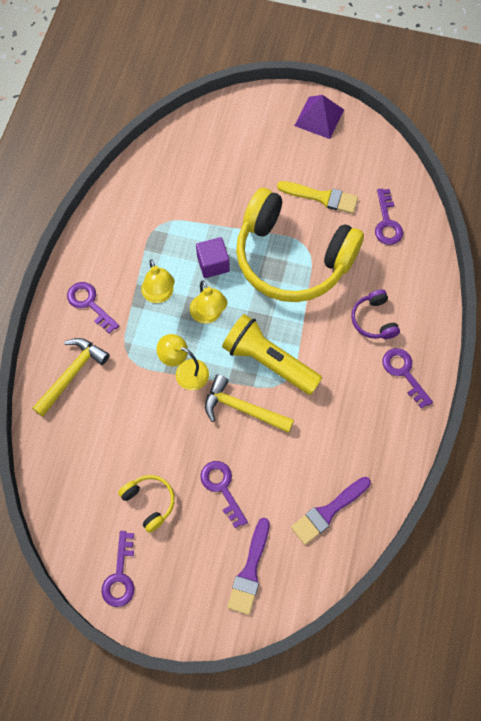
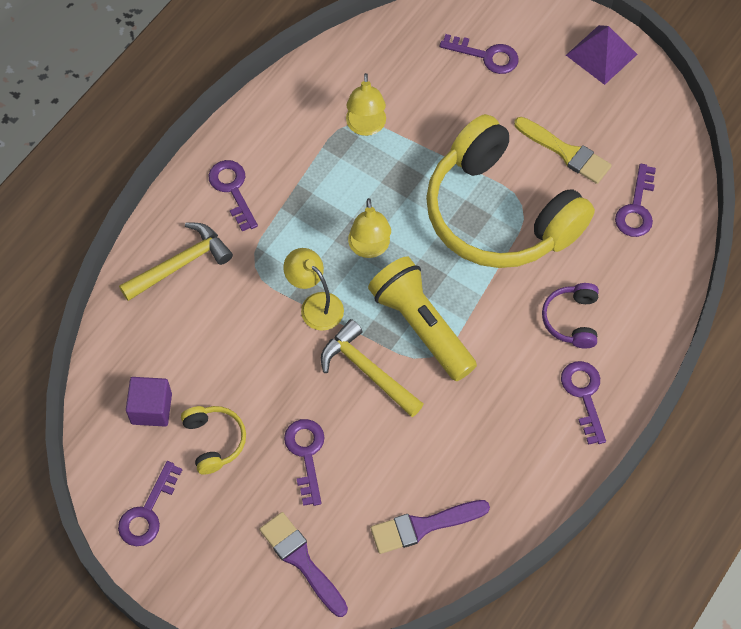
camera: 20 degrees right, 5 degrees down
yellow lamp [141,259,175,303] -> yellow lamp moved to [346,73,386,136]
purple cube [196,237,230,278] -> purple cube moved to [126,377,172,427]
purple brush [227,518,270,615] -> purple brush turned 105 degrees clockwise [260,512,348,617]
none -> purple key [439,34,519,74]

